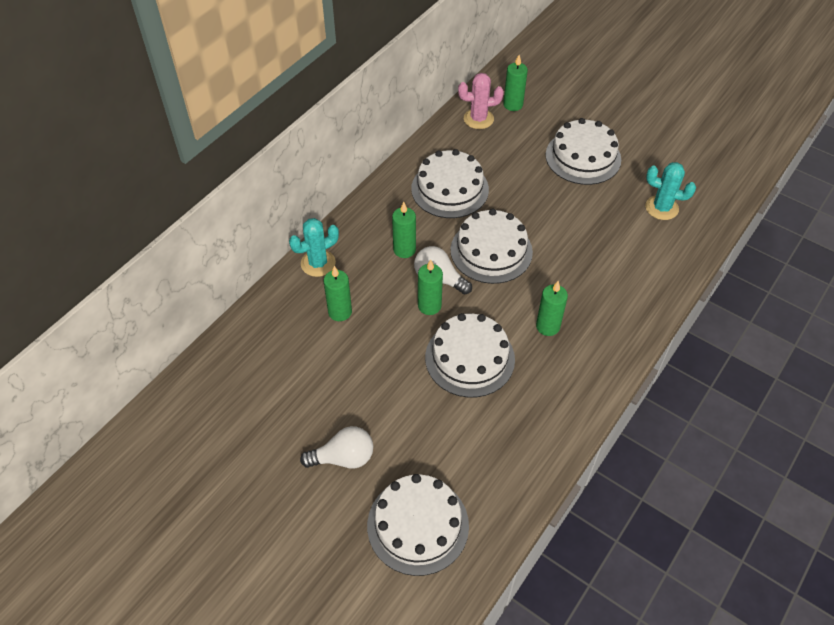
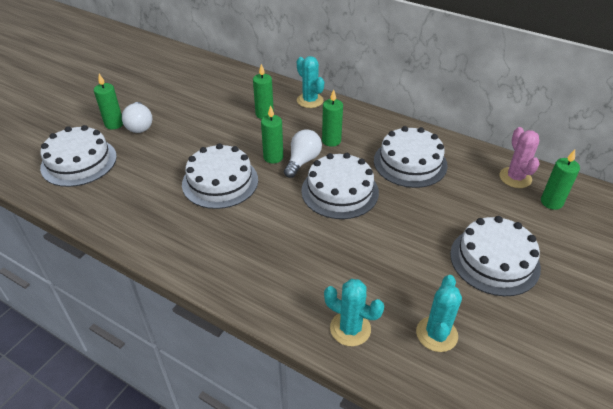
camera: 85 degrees right, 10 degrees down
green candle [536,281,568,336] -> green candle moved to [94,74,123,129]
none -> turquoise cactus [324,279,384,346]

